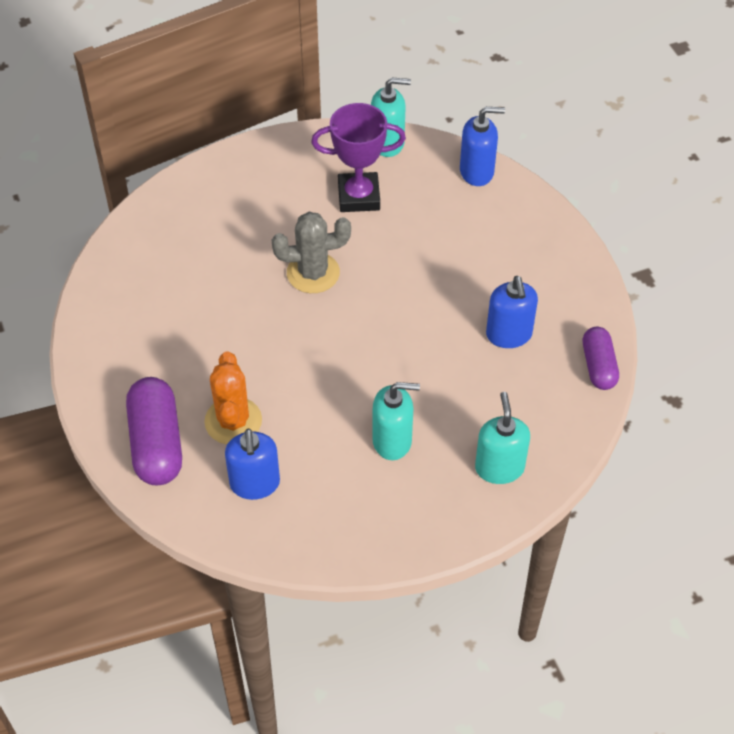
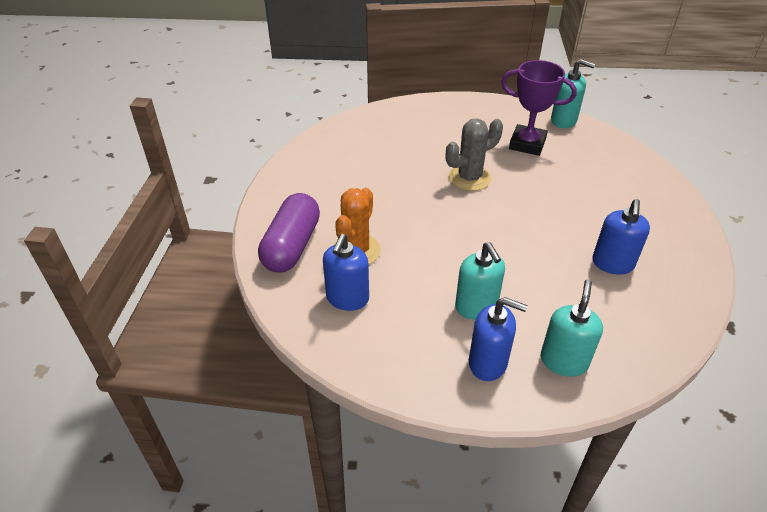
camera: 25 degrees right, 10 degrees down
grey cactus [272,212,351,293] -> grey cactus turned 45 degrees counterclockwise [446,118,503,191]
turquoise soap dispenser [372,382,420,460] -> turquoise soap dispenser turned 45 degrees clockwise [455,242,505,320]
blue soap dispenser [460,107,505,186] -> blue soap dispenser moved to [469,297,528,381]
purple capsule [583,327,619,390] -> none

